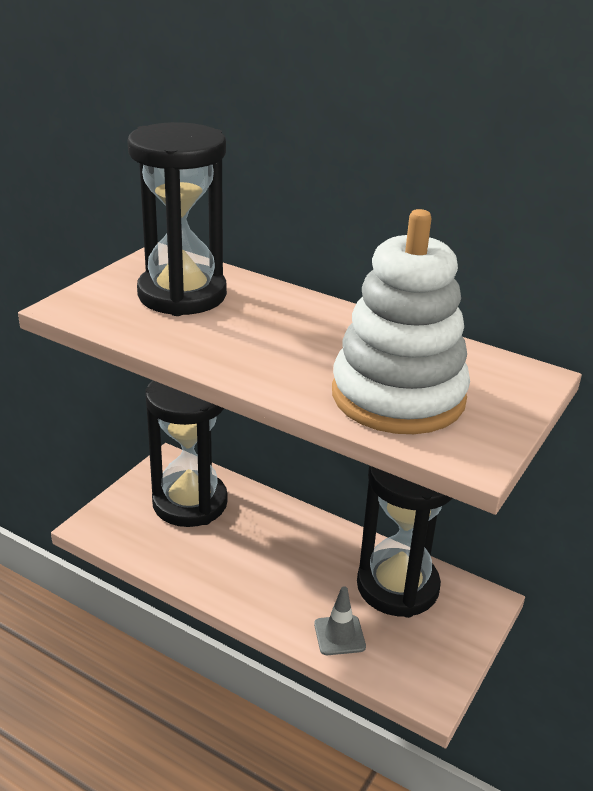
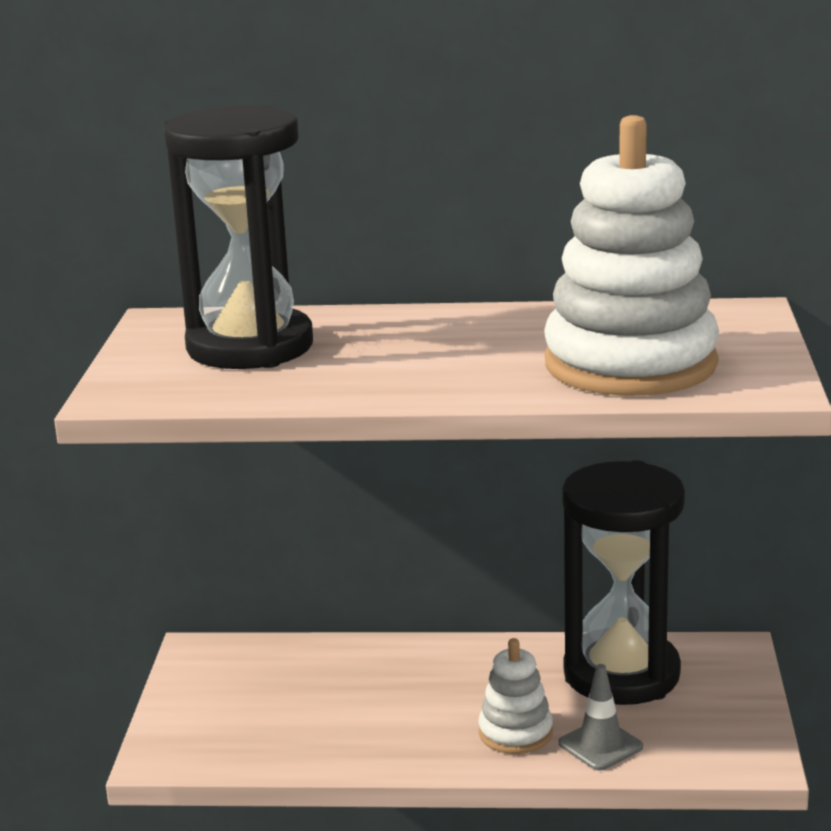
camera: 25 degrees left, 10 degrees down
black hourglass [145,380,228,527] -> none
none -> white stacking toy [478,638,553,754]

